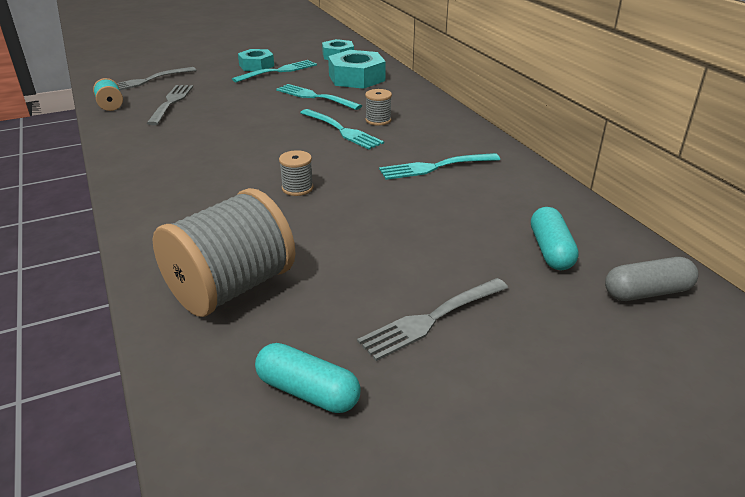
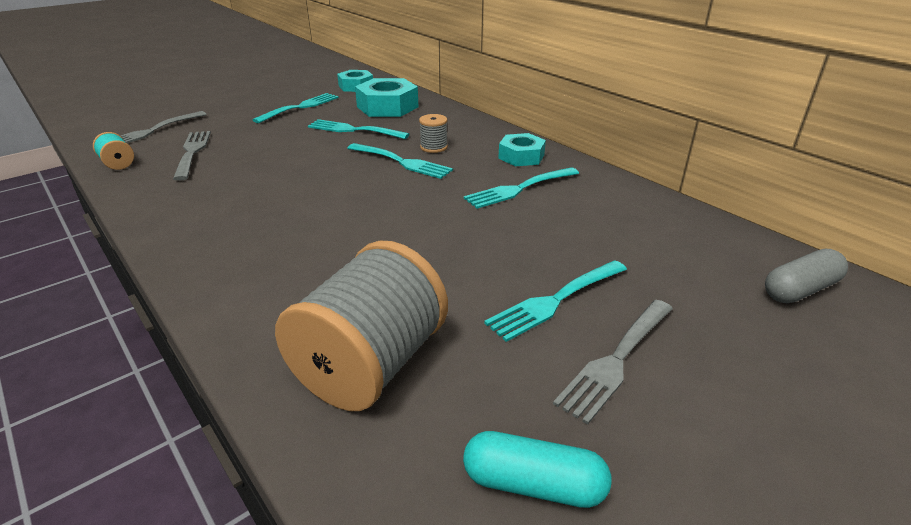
camera: 15 degrees left, 0 degrees up
turquoise nut [238,49,274,71] -> turquoise nut moved to [498,133,546,166]
grey spool [279,150,313,196] -> none
turquoise capsule [531,207,579,270] -> none
none -> turquoise fork [484,260,627,342]

